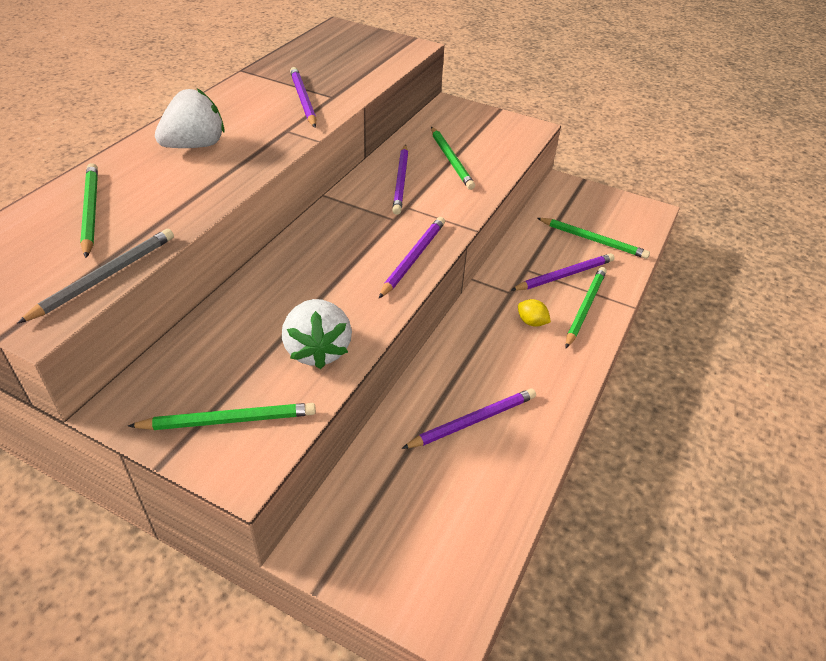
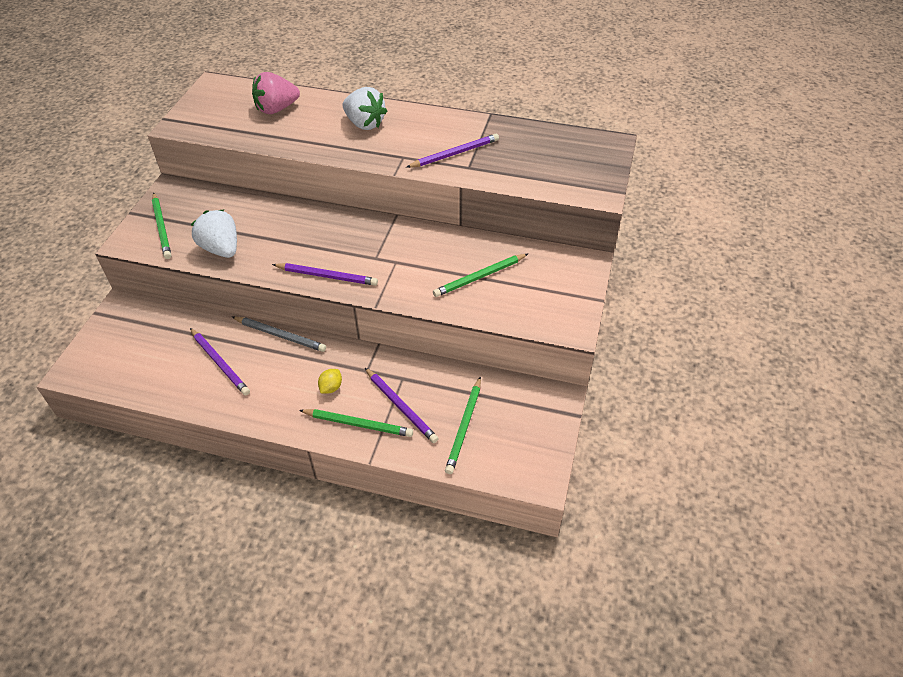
camera: 80 degrees right, 5 degrees up
grey pencil [17,229,174,324] -> grey pencil moved to [232,317,326,352]
green pencil [80,163,98,258] -> pink strawberry [252,72,300,114]
white strawberry [282,299,352,369] -> white strawberry turned 75 degrees clockwise [191,210,237,258]
purple pencil [392,145,408,215] -> none

